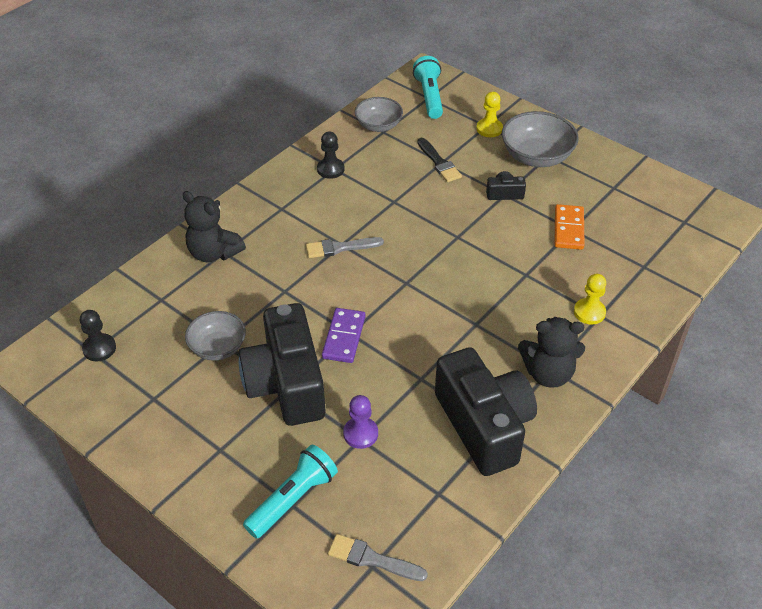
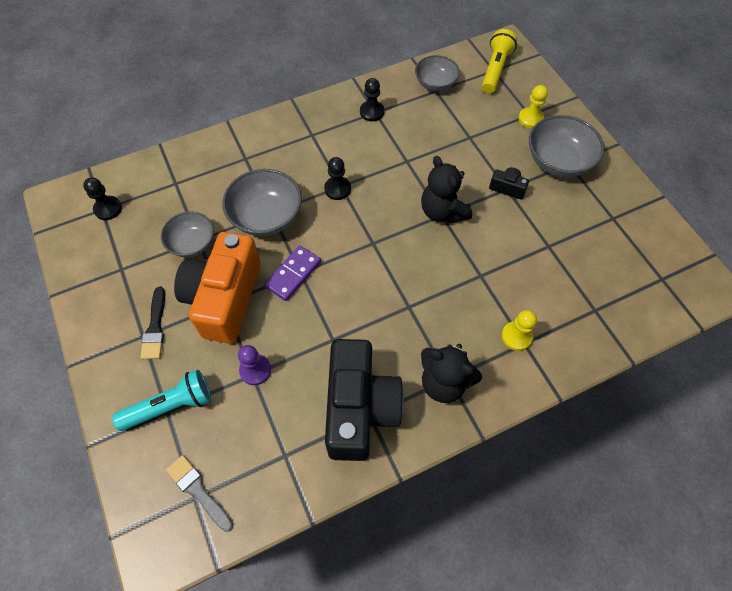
camera: 25 degrees right, 15 degrees up
black teddy bear [183,191,246,262] -> black teddy bear moved to [421,156,472,223]
black camera [239,303,326,426] -> orange camera [174,232,261,344]
grey brush [306,237,384,258] -> black pawn [324,157,351,200]
turquoise flashlight [413,56,443,119] -> yellow flashlight [482,29,517,93]
black brush [417,138,462,182] -> black brush moved to [140,287,165,359]
orange domino [554,204,585,250] -> none
none -> grey bowl [222,169,302,236]

